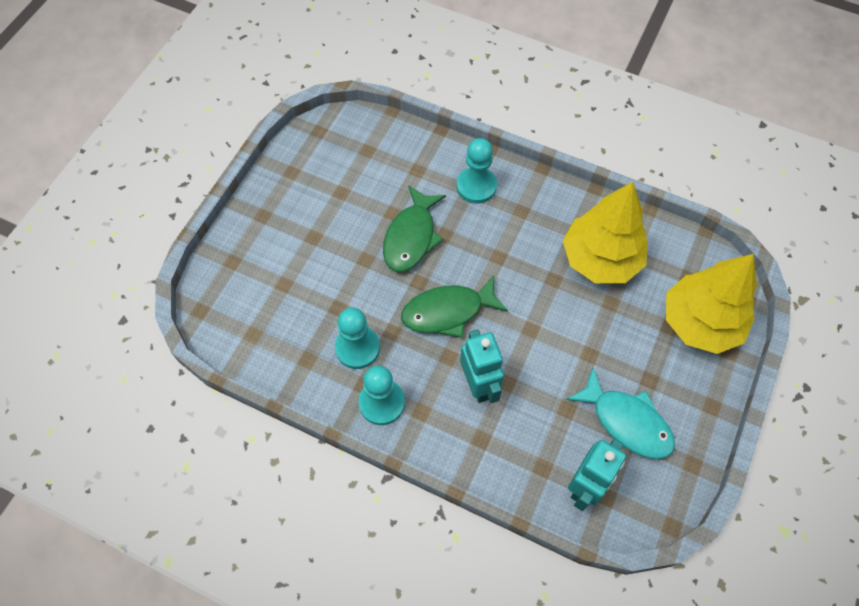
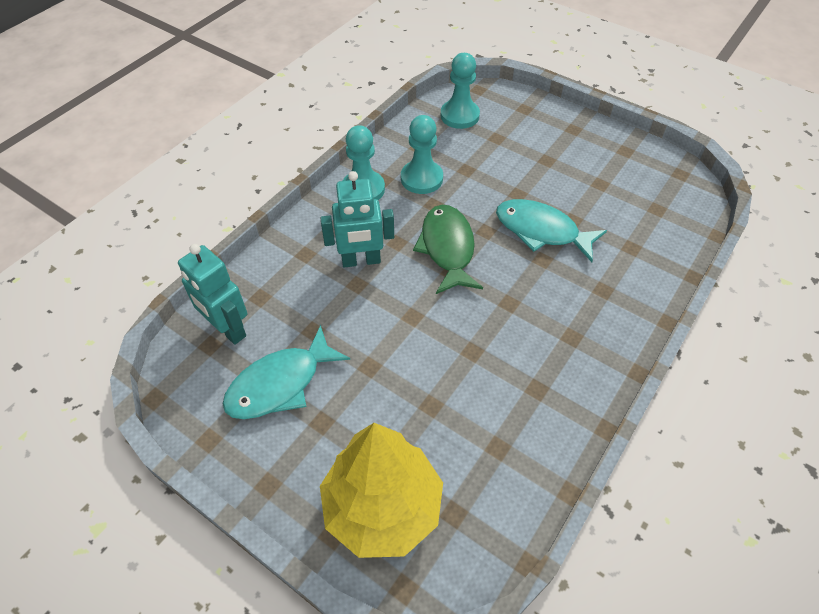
camera: 100 degrees right, 10 degrees down
green fish [383,185,446,272] -> turquoise fish [496,199,607,262]
turquoise pawn [456,138,497,204] -> turquoise pawn moved to [441,53,480,129]
yellow tree [563,182,648,283] -> none

